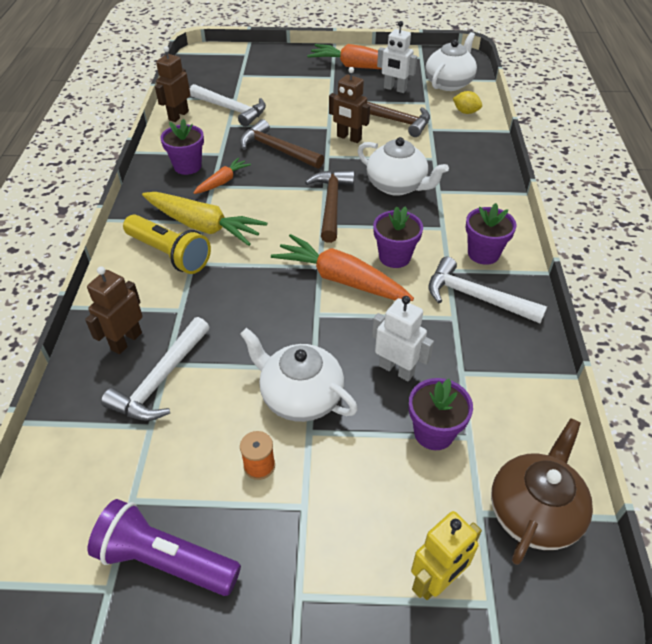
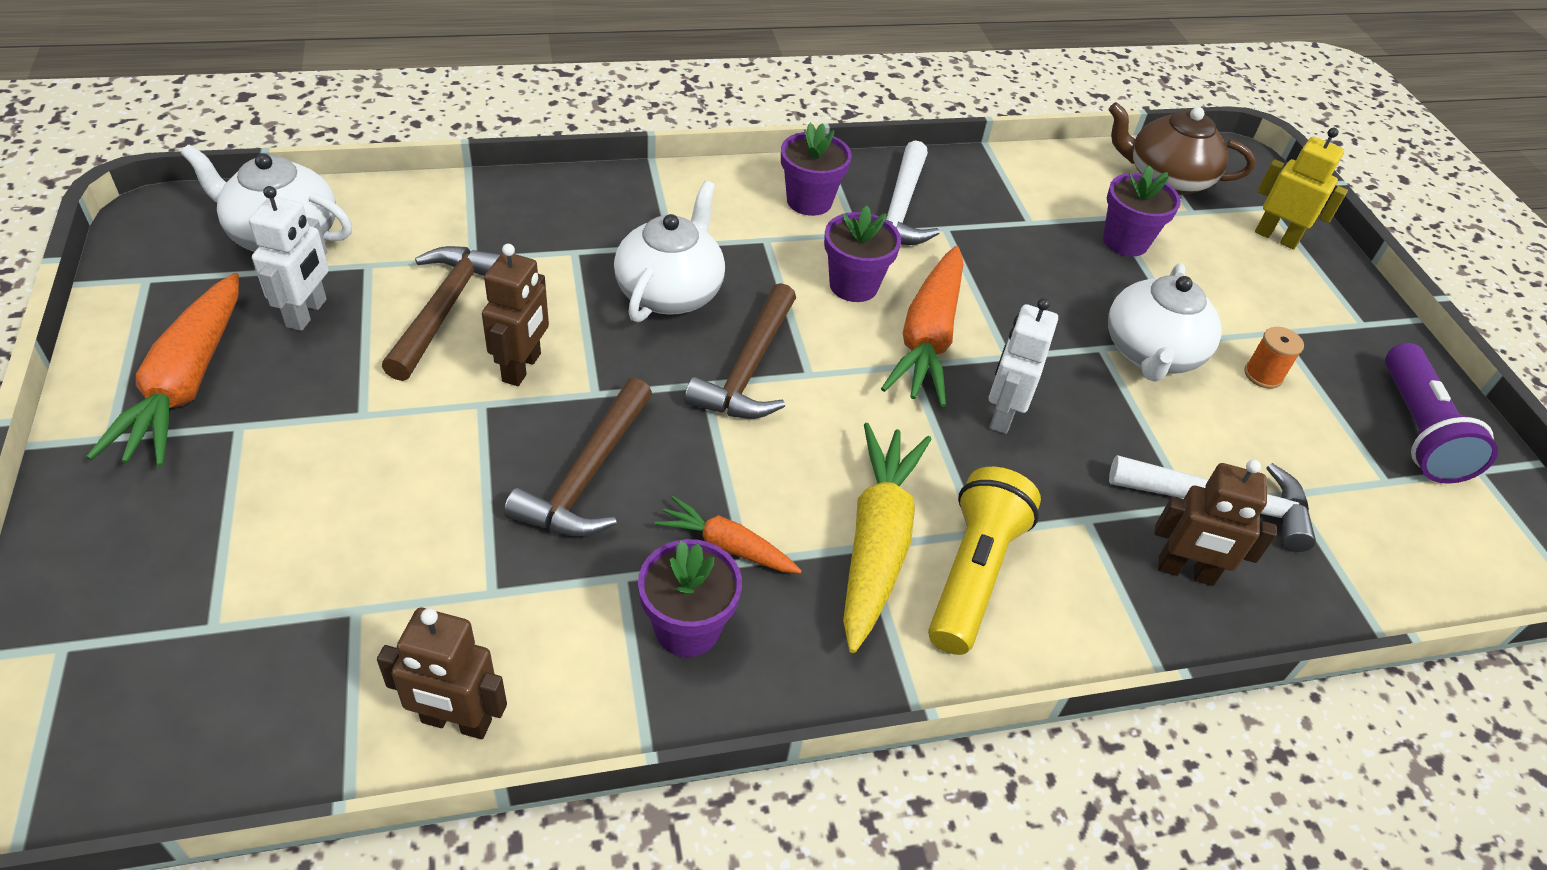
camera: 110 degrees left, 0 degrees up
white hammer [190,84,266,127] -> none
brown hammer [305,171,354,243] -> brown hammer turned 60 degrees counterclockwise [685,283,796,419]
white robot [372,296,434,382] -> white robot moved to [989,298,1058,434]
yellow lemon [453,91,482,114] -> none

